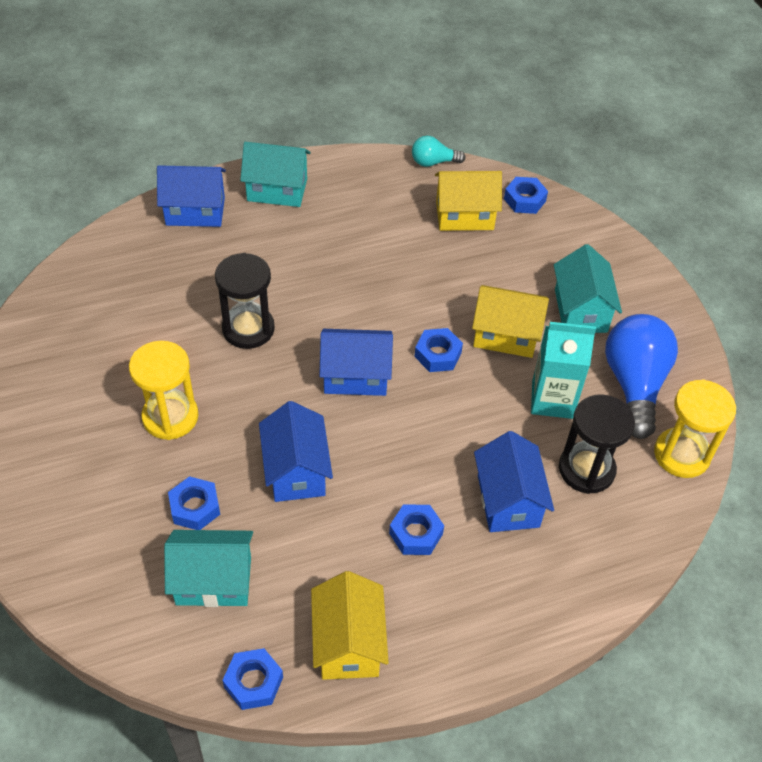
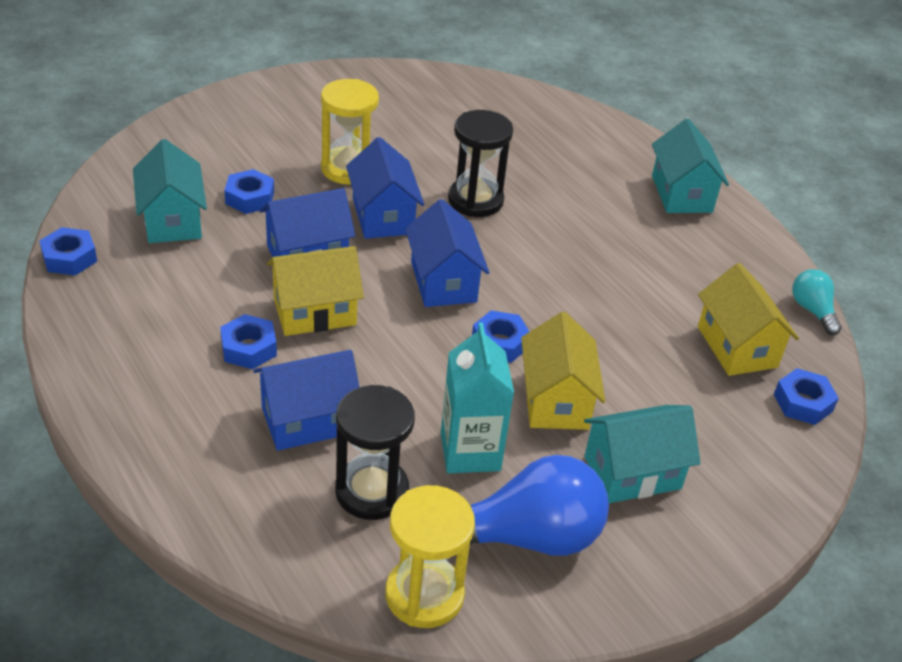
camera: 75 degrees right, 10 degrees down
blue house [157,165,226,227] -> blue house moved to [346,137,425,239]
yellow house [311,571,389,680] -> yellow house moved to [267,246,364,336]

